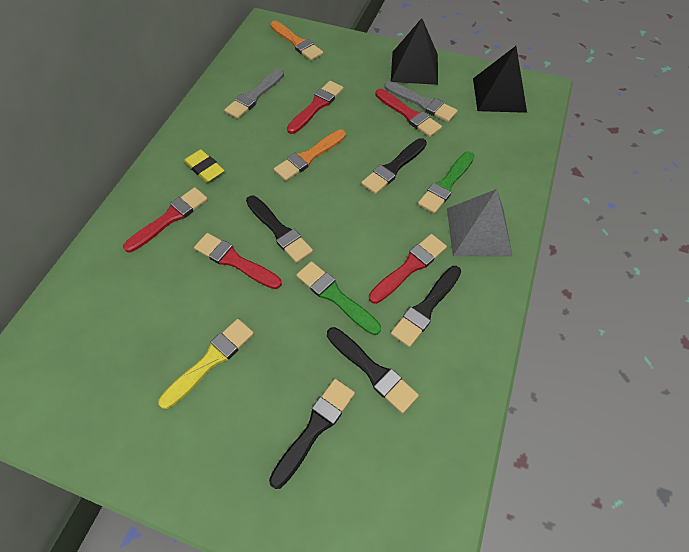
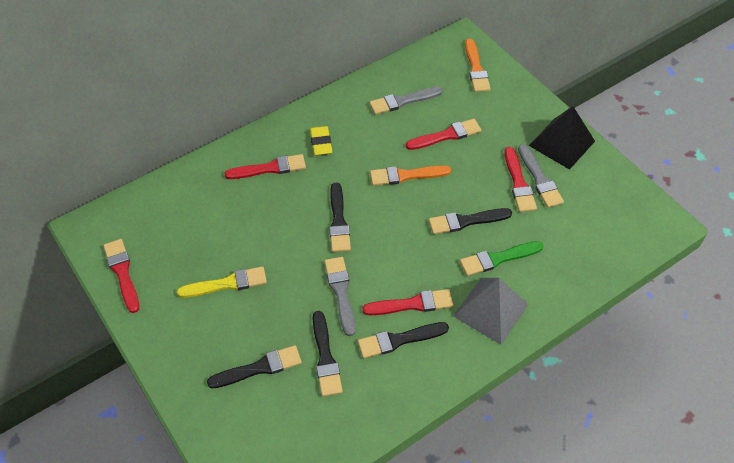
camera: 35 degrees right, 5 degrees down
red brush [194,233,282,289] -> red brush moved to [103,239,139,313]
green brush [296,261,381,335] -> grey brush [324,257,355,336]
black pyramid [473,46,527,113] -> none

